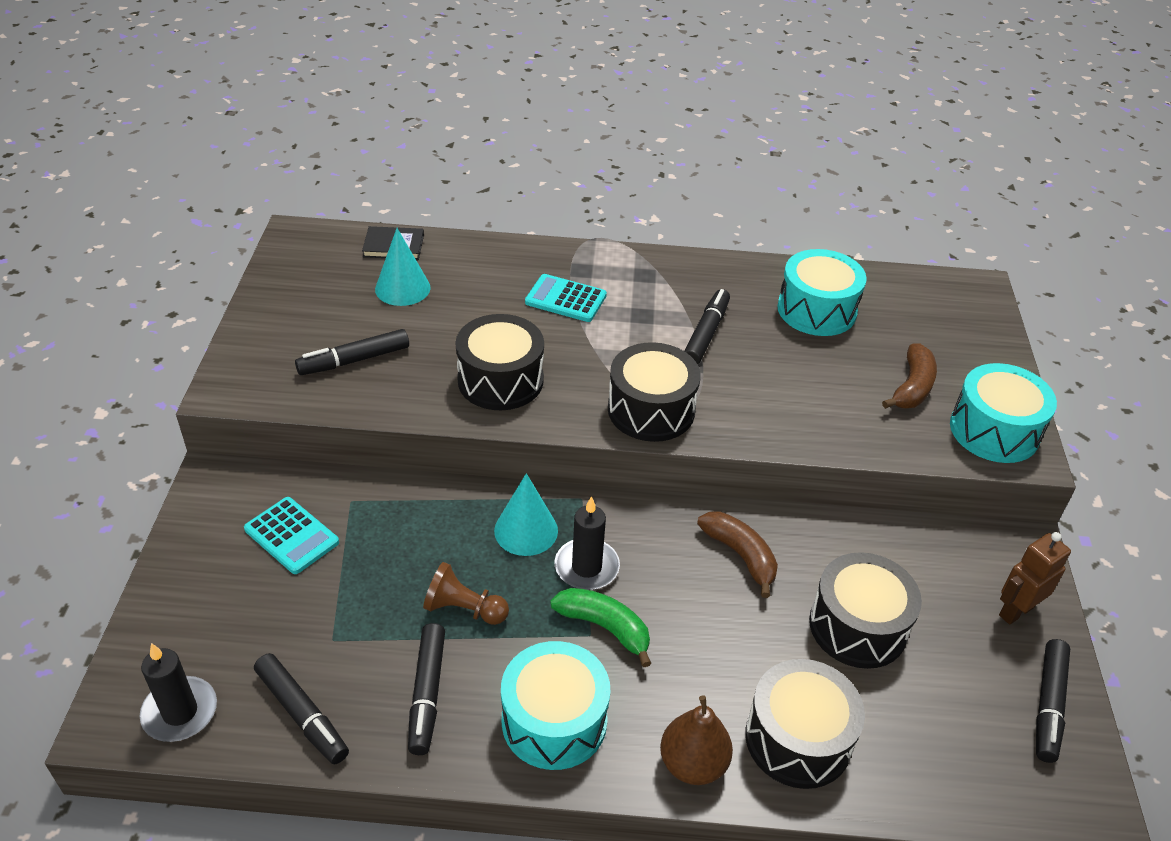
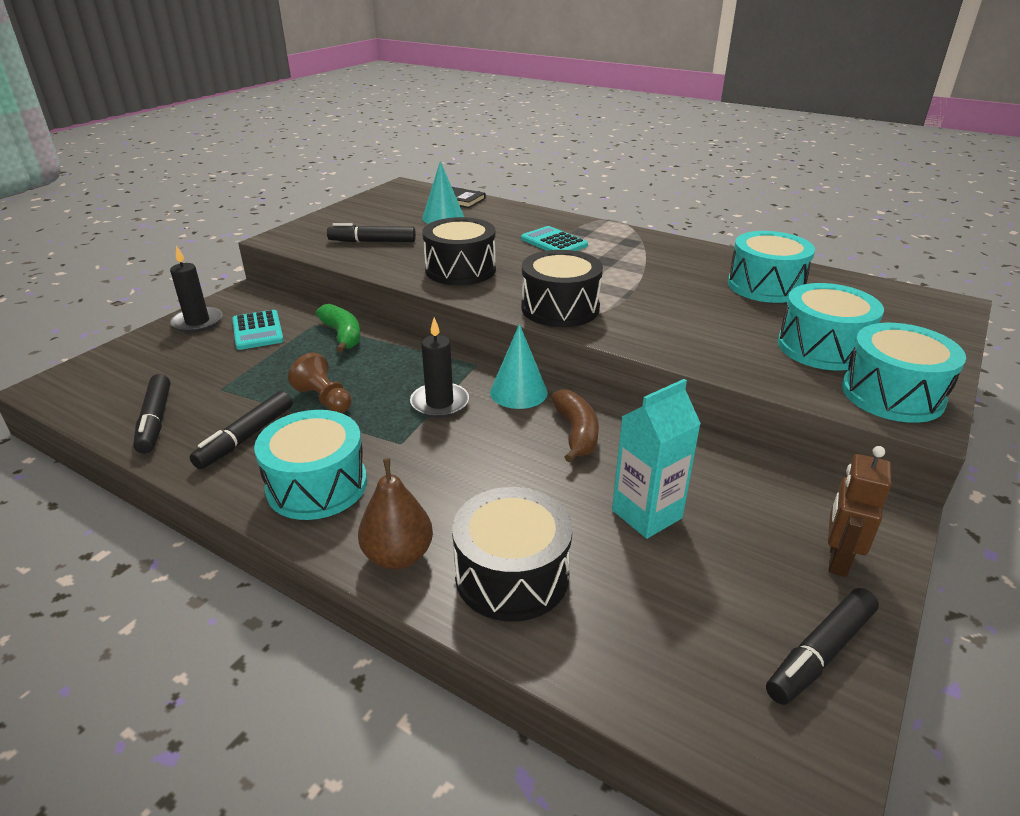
camera: 30 degrees right, 10 degrees down
black candle [139,643,217,742] -> black candle moved to [170,246,222,333]
turquoise cone [494,473,558,556] -> turquoise cone moved to [490,324,548,409]
green banana [550,588,651,667] -> green banana moved to [316,304,361,353]
black marker [684,289,730,364] -> none
black drum [809,552,922,669] -> turquoise carton [612,379,701,539]
brown banana [882,344,937,409] -> turquoise drum [778,283,884,371]
brown robot [999,532,1071,625] -> brown robot turned 60 degrees counterclockwise [828,446,891,577]

